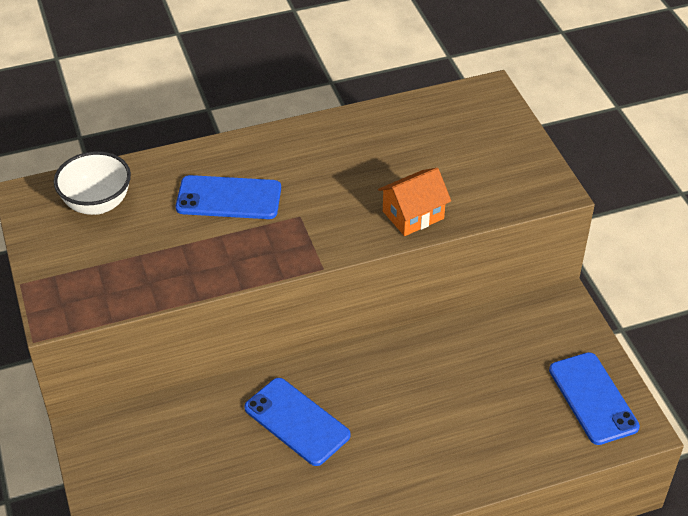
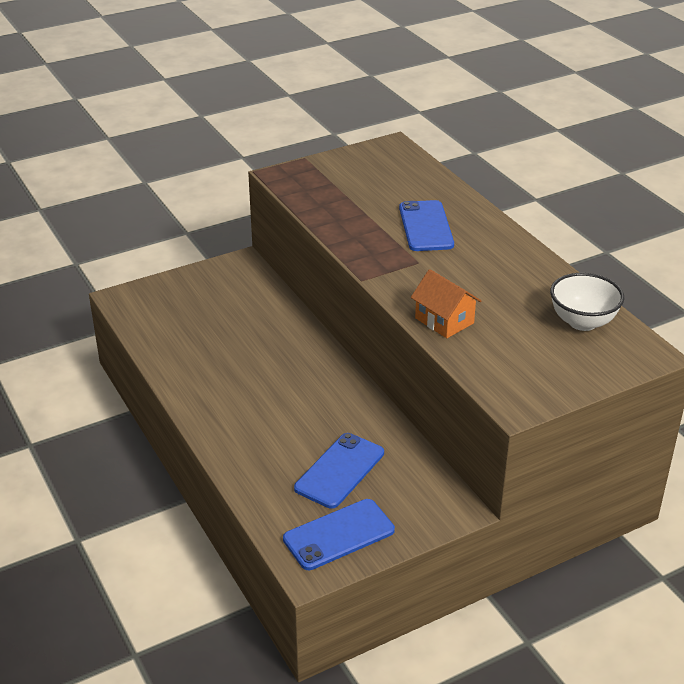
camera: 80 degrees right, 10 degrees down
white bowl [54,151,131,215] -> white bowl moved to [550,273,624,331]
blue phone [244,378,351,466] -> blue phone moved to [294,433,384,509]

